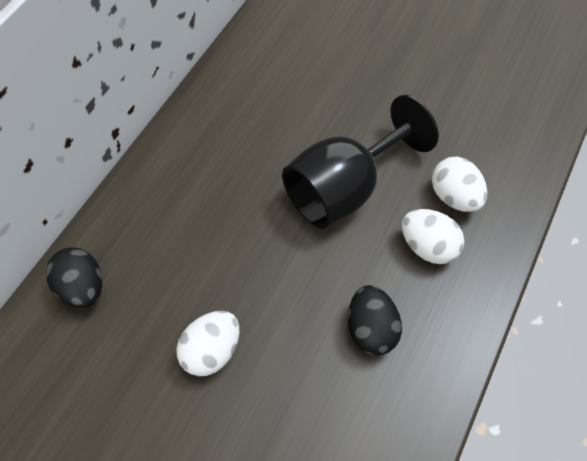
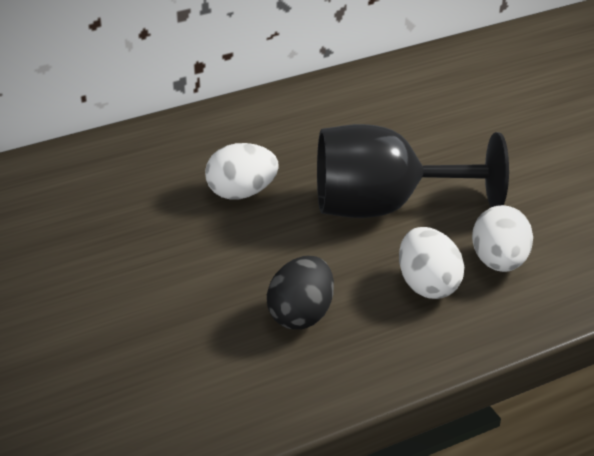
camera: 35 degrees right, 25 degrees down
black egg [46,248,102,309] -> none
white egg [176,311,239,376] -> white egg moved to [205,143,279,199]

